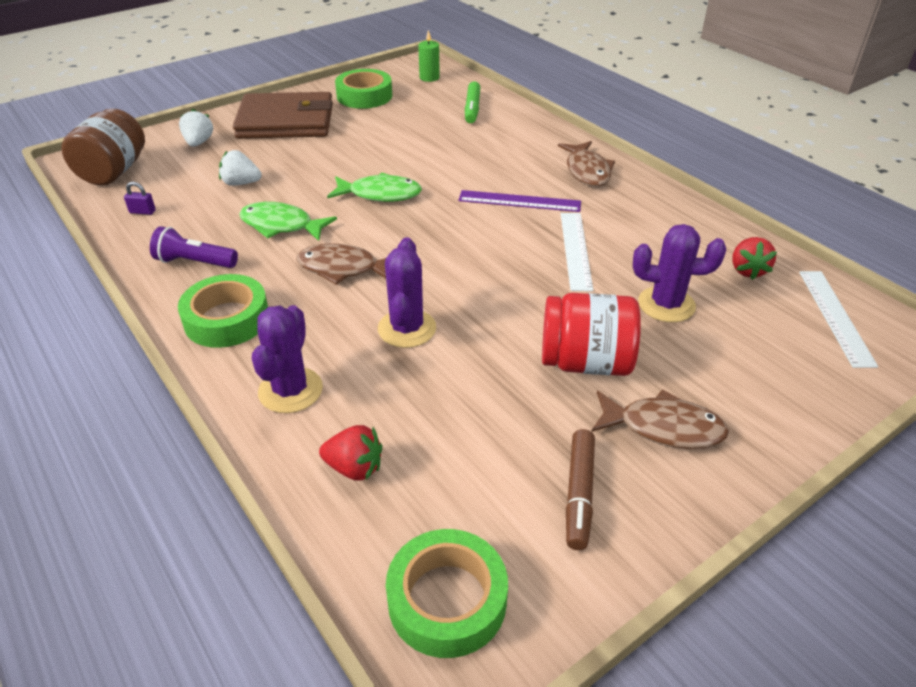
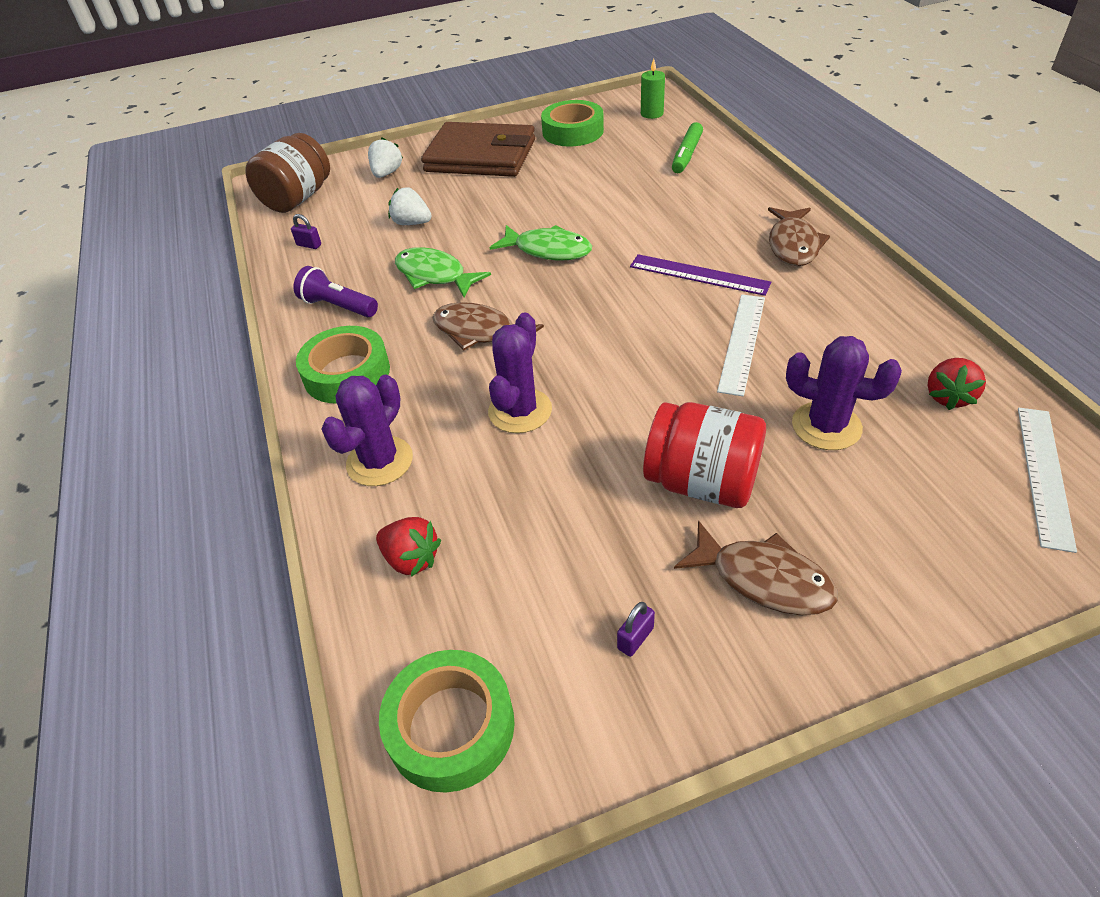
camera: 20 degrees right, 5 degrees up
brown marker [566,429,595,550] -> purple padlock [617,602,655,657]

